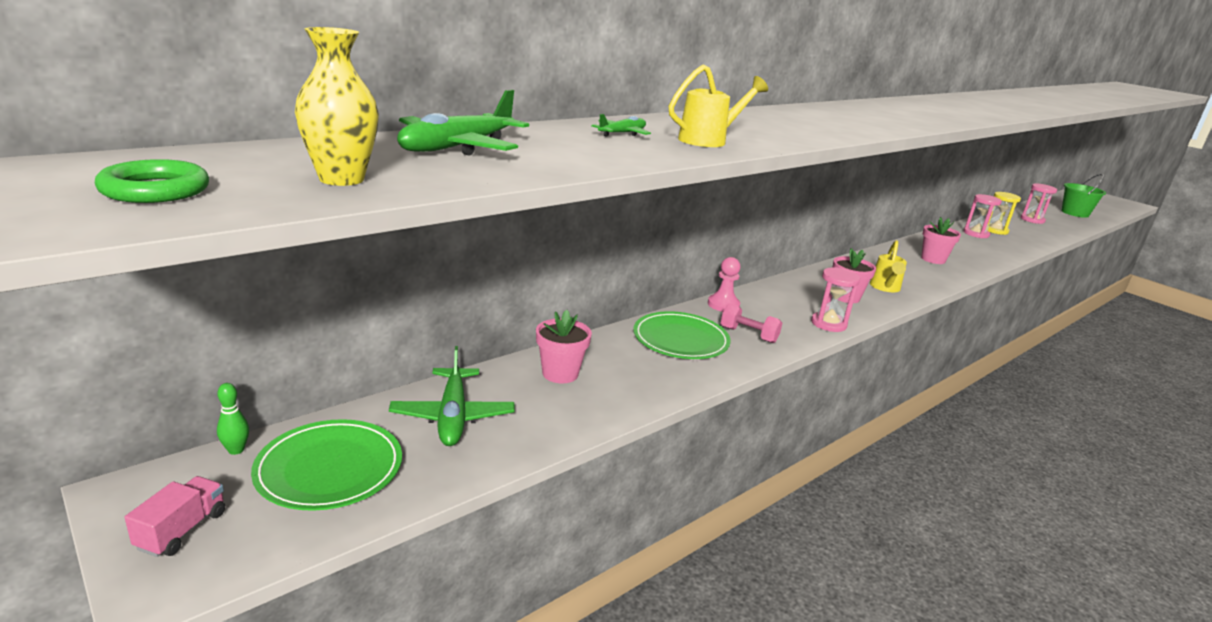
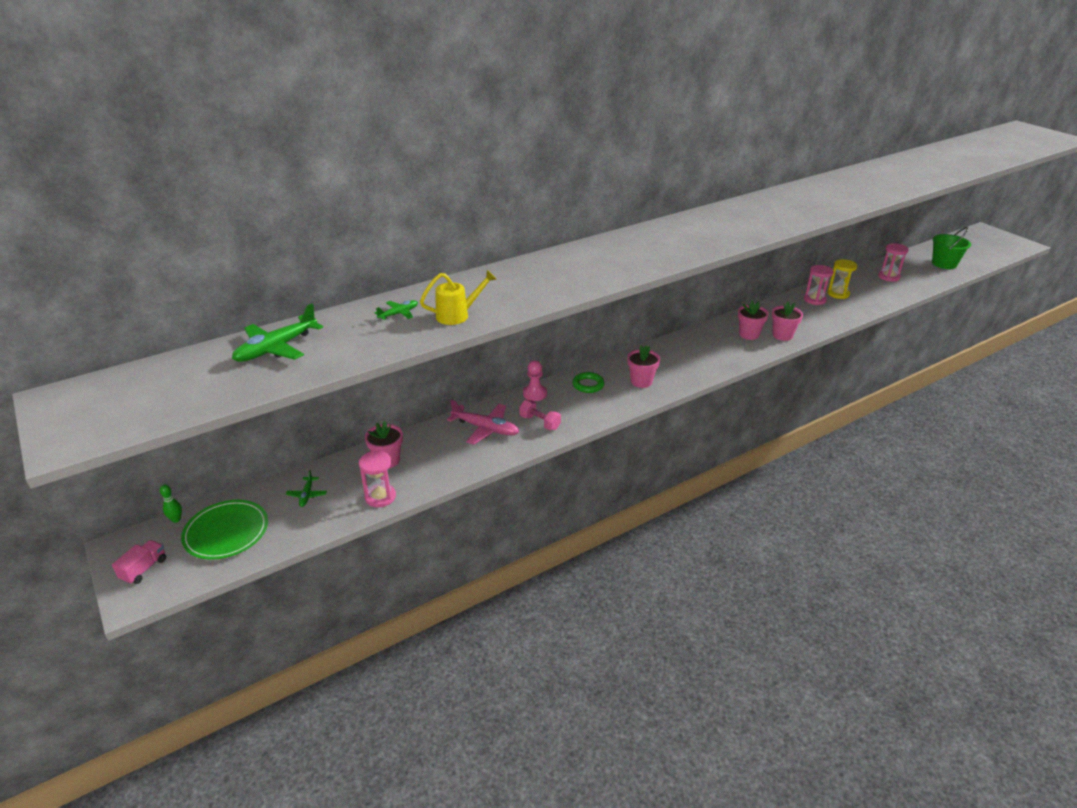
camera: 10 degrees right, 10 degrees up
green ring [95,159,209,203] -> green ring moved to [573,372,605,393]
yellow vase [295,27,379,186] -> none
green plane [389,346,515,446] -> green plane [286,470,327,507], size x0.52
green plate [633,311,731,359] -> pink plane [447,400,519,445]
pink hourglass [811,267,860,332] -> pink hourglass moved to [359,451,396,507]
yellow watering can [870,240,907,292] -> none
none -> pink flower pot [772,301,803,341]

